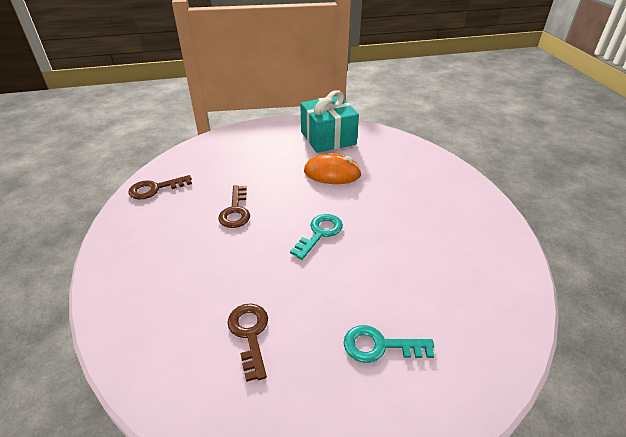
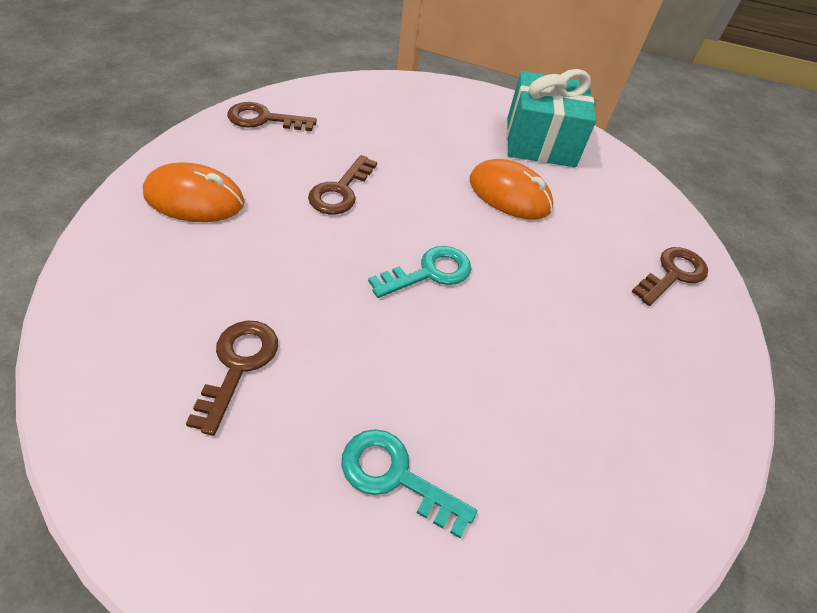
camera: 20 degrees right, 10 degrees up
none -> orange mouse [143,162,245,222]
none -> brown key [631,247,708,306]

